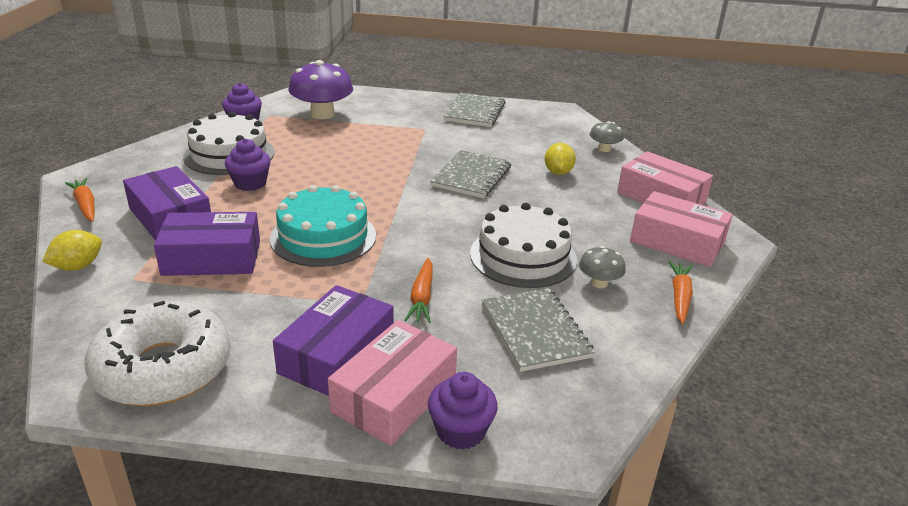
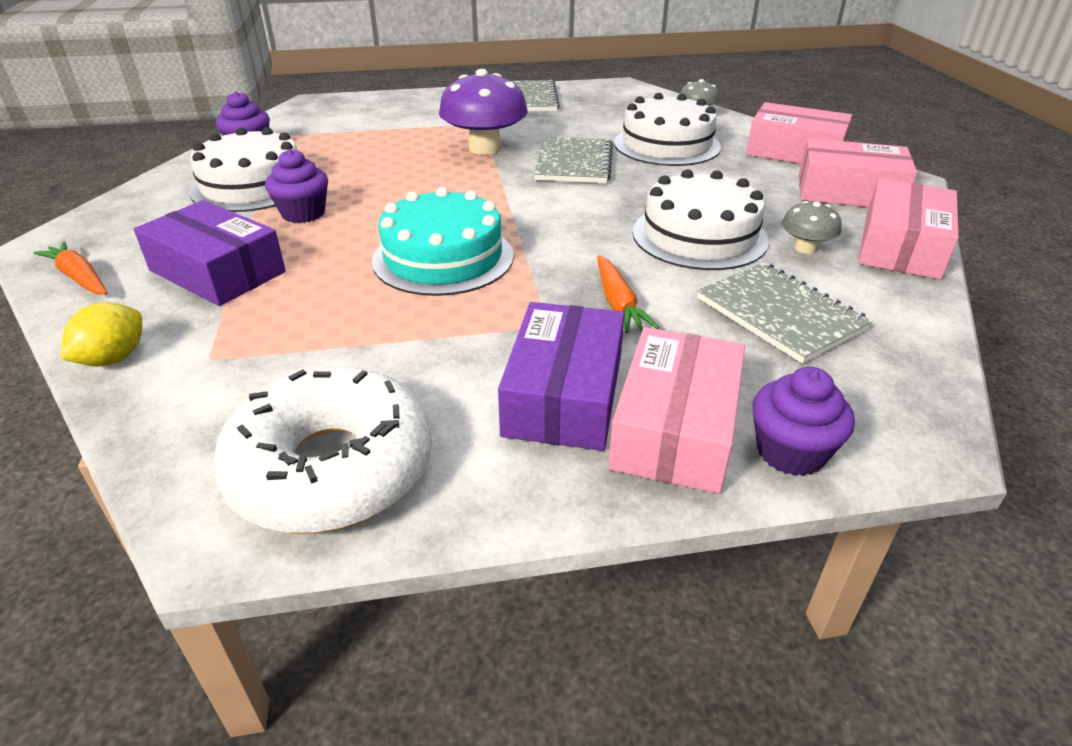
camera: 15 degrees left, 5 degrees up
purple box [154,212,260,276] -> none
purple mushroom [289,60,353,119] -> purple mushroom moved to [439,69,528,155]
yellow lemon [545,143,576,175] -> white cake [614,93,721,166]
orange carrot [669,261,693,324] -> pink box [858,179,959,280]

